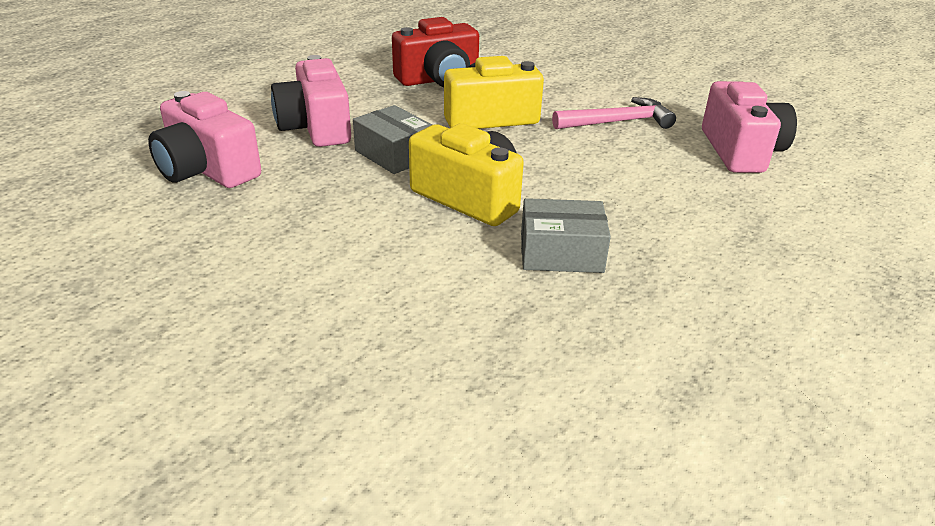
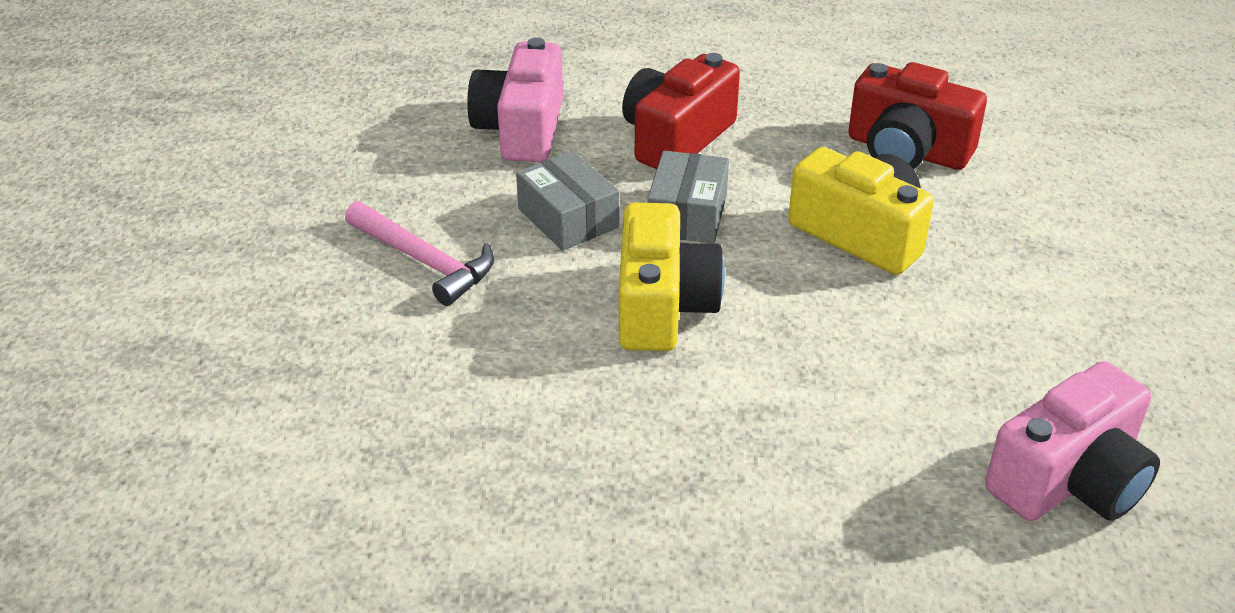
camera: 55 degrees right, 5 degrees up
pink camera [271,55,351,147] -> red camera [622,53,740,169]
grey box [521,198,611,273] -> grey box moved to [516,151,619,251]
pink hammer [552,97,676,129] -> pink hammer moved to [345,201,494,306]

